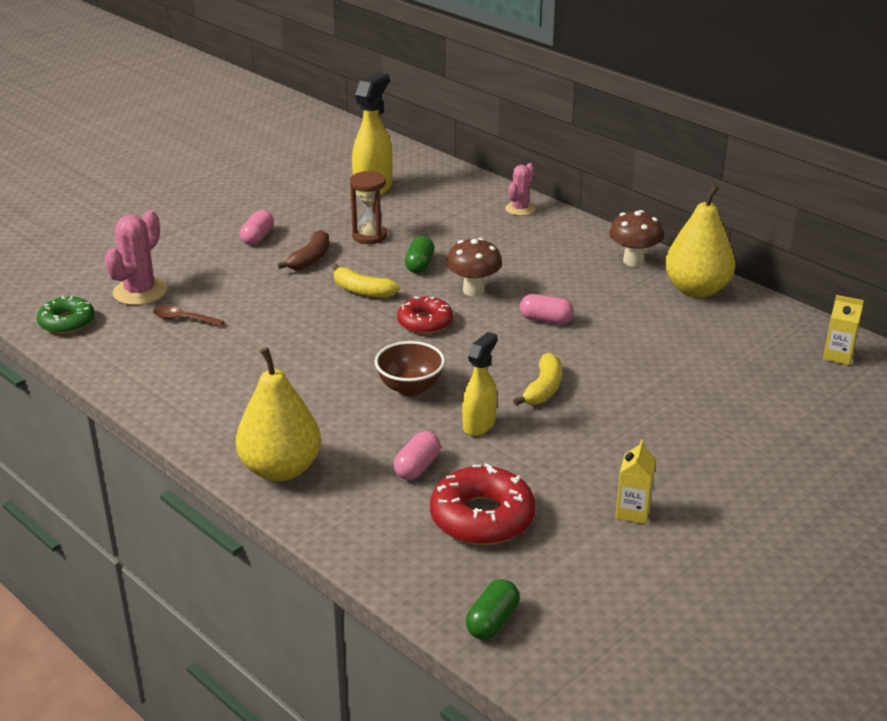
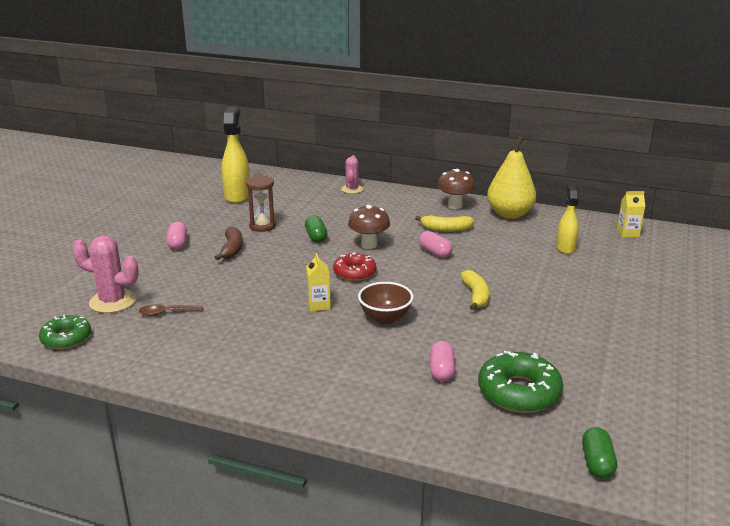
camera: 25 degrees left, 5 degrees down
pink cactus [104,210,167,305] -> pink cactus turned 75 degrees counterclockwise [72,236,139,313]
yellow pear [236,347,321,482] -> none
yellow banana [333,264,400,298] -> yellow banana moved to [415,215,474,232]
red donut [430,463,535,545] -> green donut [478,351,563,413]
yellow spray bottle [462,332,498,436] -> yellow spray bottle moved to [556,184,579,254]
pink capsule [520,294,574,324] -> pink capsule turned 60 degrees clockwise [419,231,452,258]
yellow carton [616,439,656,524] -> yellow carton moved to [306,253,331,311]

